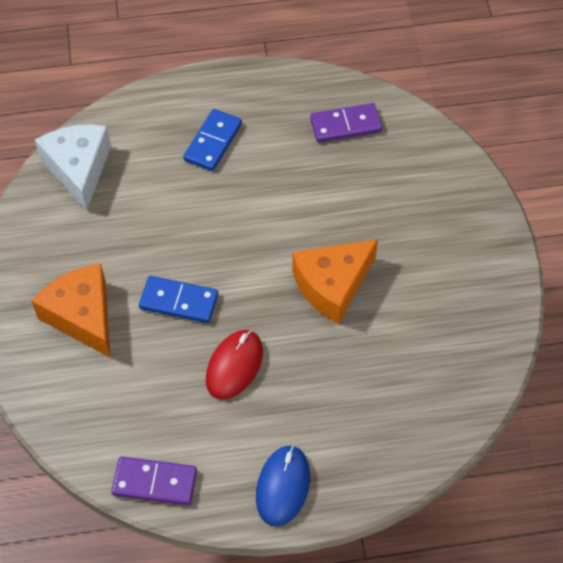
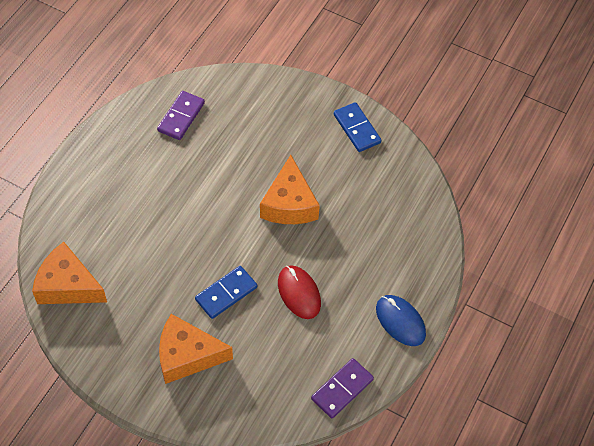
camera: 55 degrees left, 0 degrees up
white cheese [35,125,111,211] -> orange cheese [32,242,107,304]
blue domino [183,109,242,171] -> blue domino moved to [334,102,381,152]

